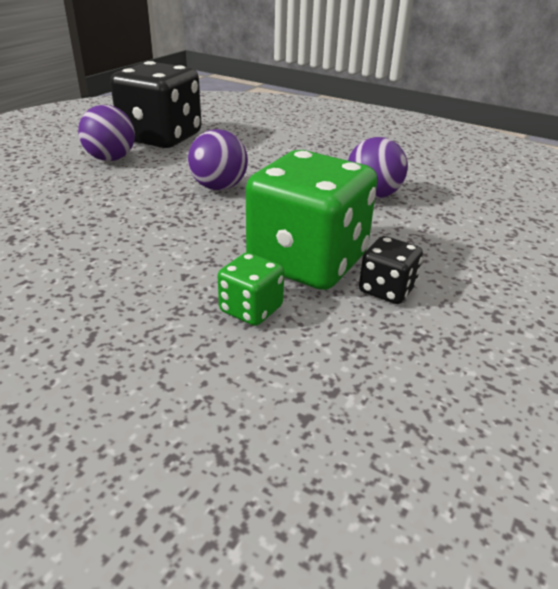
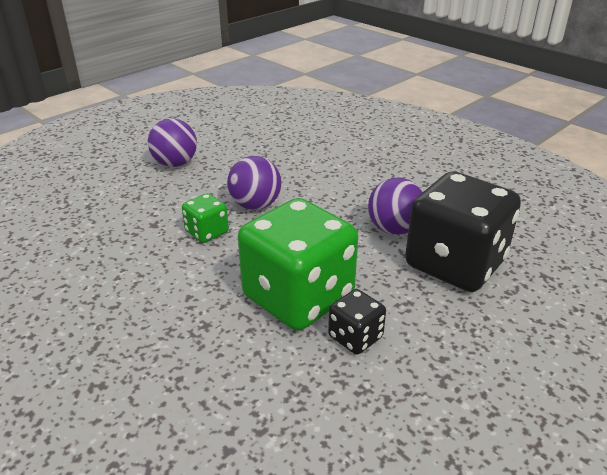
camera: 15 degrees right, 0 degrees up
black dice [110,61,202,148] -> black dice moved to [405,171,521,292]
green dice [218,252,284,326] -> green dice moved to [182,193,229,243]

